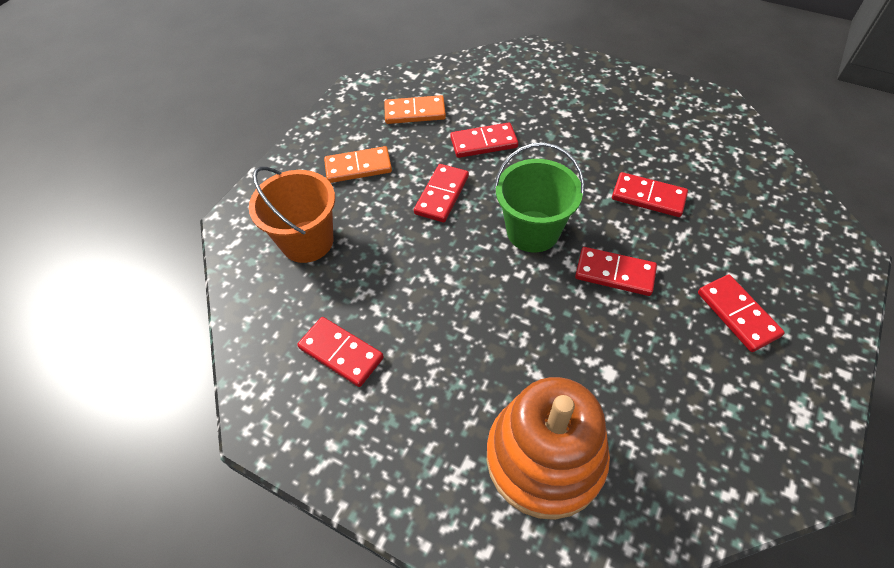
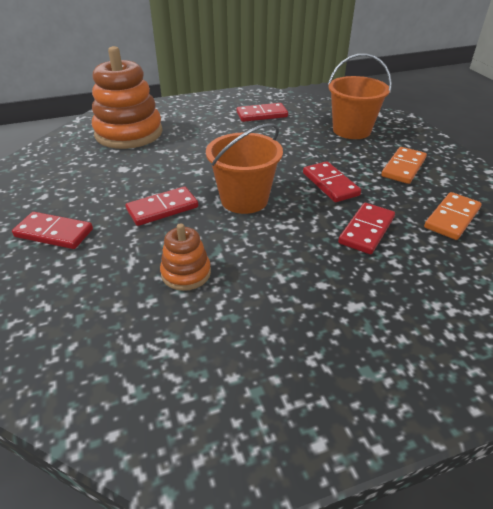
camera: 130 degrees right, 15 degrees down
green bucket [494,142,585,253] -> orange bucket [206,123,283,214]
red domino [612,172,688,217] -> orange stacking toy [160,223,211,291]

